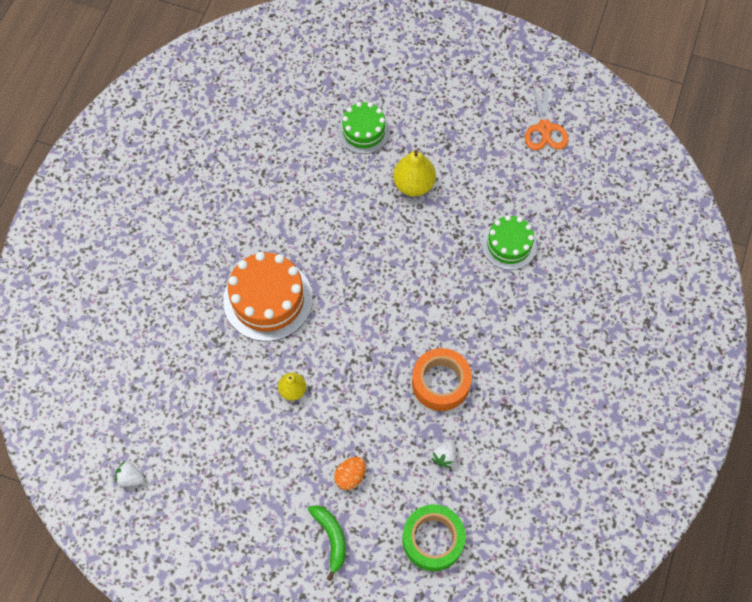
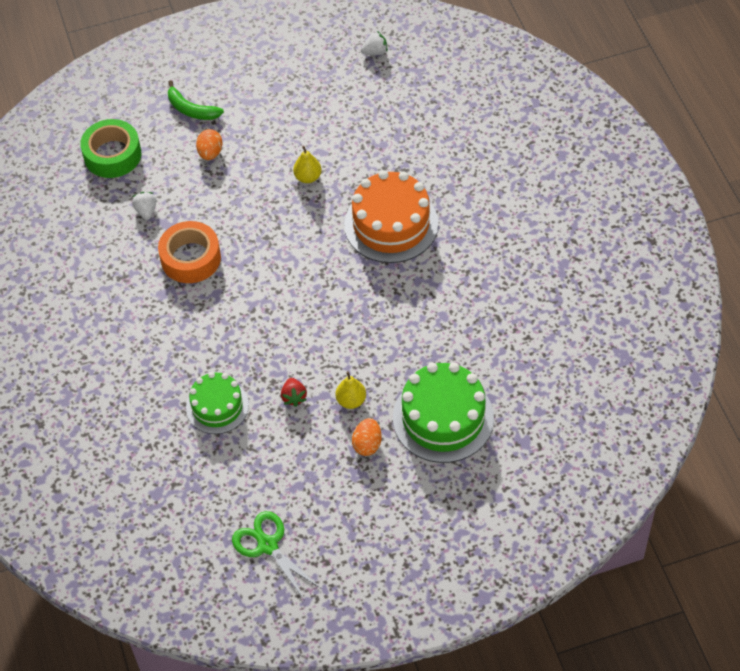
camera: 145 degrees right, 10 degrees down
green cake [338,102,390,154] -> green cake [393,362,494,463], size x1.60
yellow pear [393,150,436,196] -> yellow pear [335,371,366,409], size x0.62
orange scissors [525,79,569,150] -> green scissors [232,511,322,599]
none -> red strawberry [281,378,307,407]
none -> orange egg [352,418,382,456]

